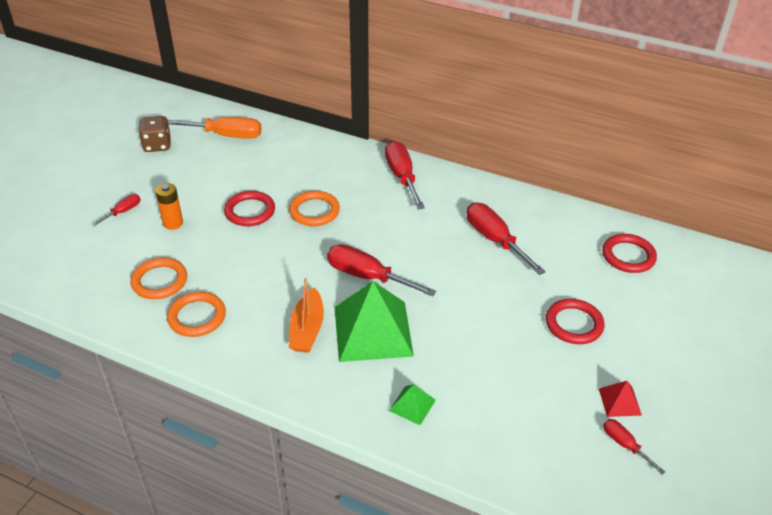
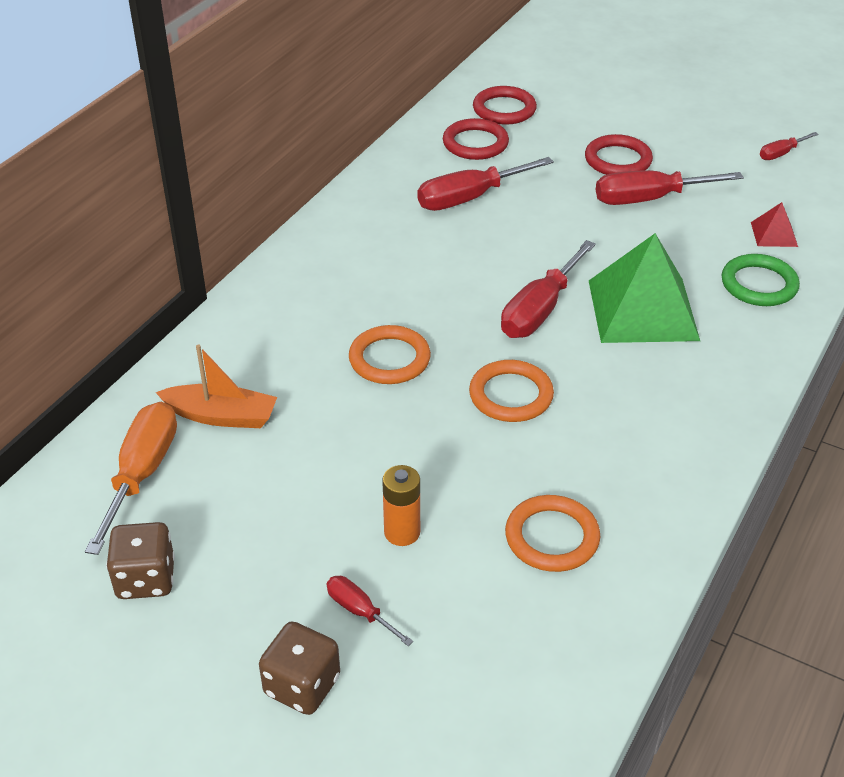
camera: 85 degrees left, 0 degrees up
orange ring [167,292,226,337] -> orange ring moved to [469,360,554,422]
red ring [224,191,275,226] -> red ring moved to [443,118,509,160]
orange boat [289,278,324,353] -> orange boat moved to [156,345,277,428]
red screwdriver [385,141,425,209] -> red screwdriver moved to [596,170,744,205]
green pyramid [389,384,436,425] -> green ring [722,254,800,306]
red pyramid [599,381,642,417] -> red pyramid moved to [751,202,798,247]
none -> brown dice [259,621,340,715]

